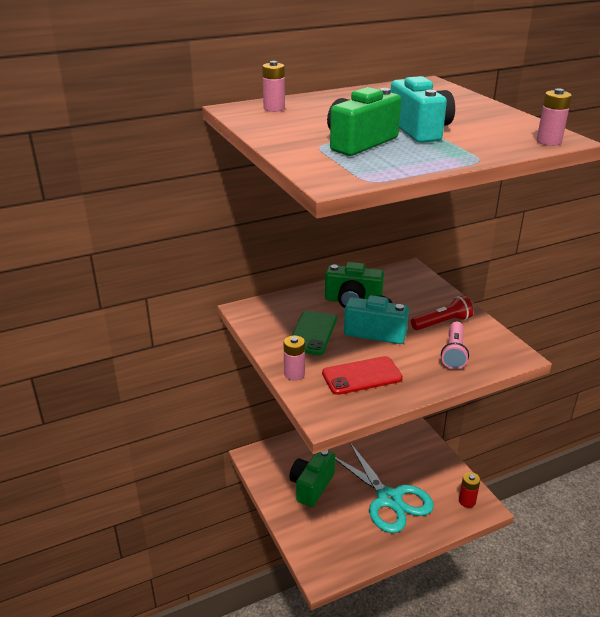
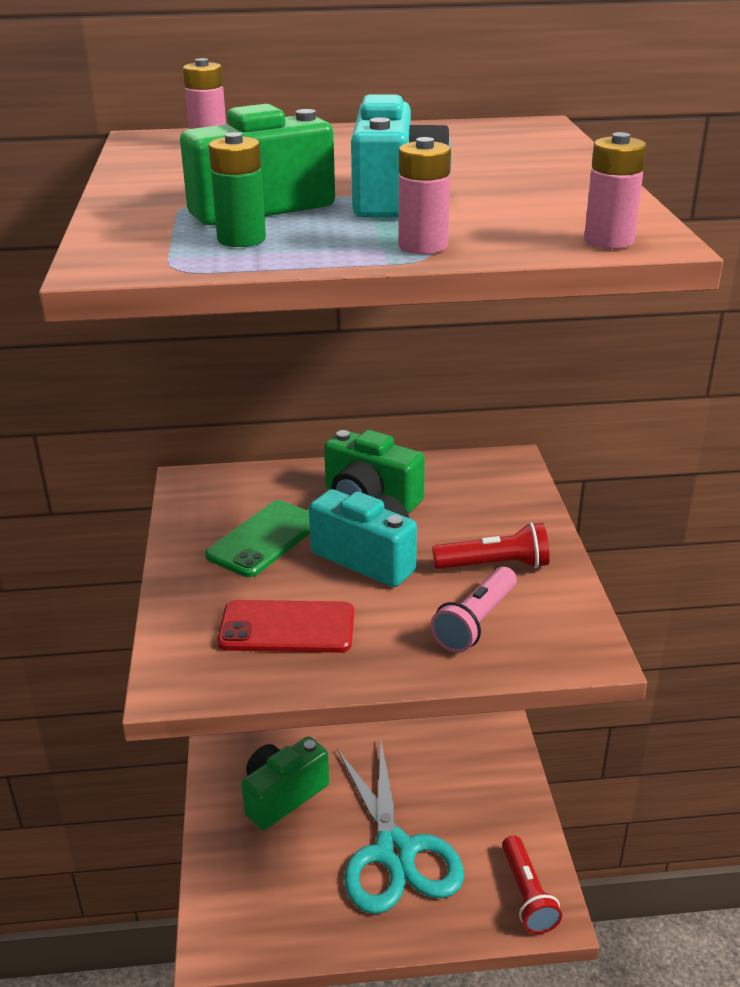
camera: 20 degrees right, 0 degrees up
pink battery [284,335,305,381] -> pink battery moved to [398,137,451,254]
red battery [459,472,480,508] -> red flashlight [502,835,562,934]
none -> green battery [209,132,266,247]

